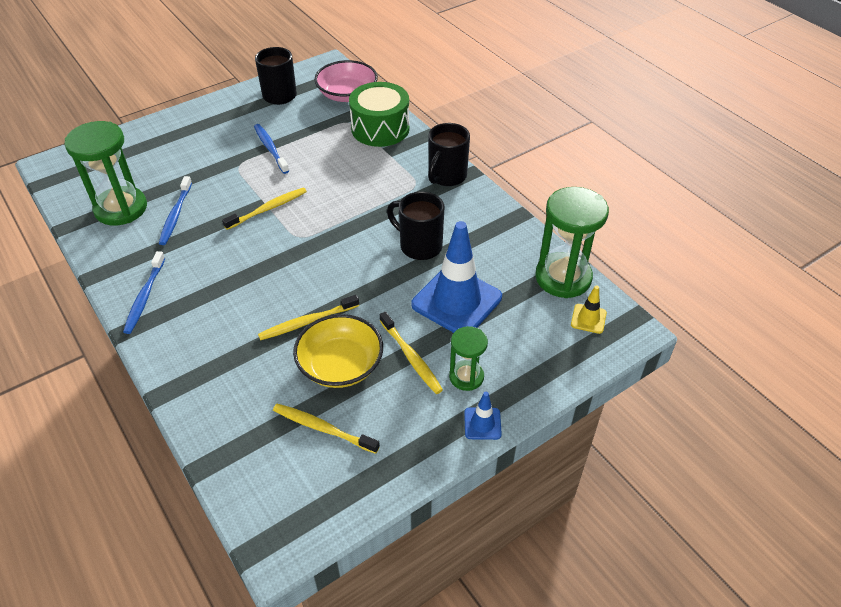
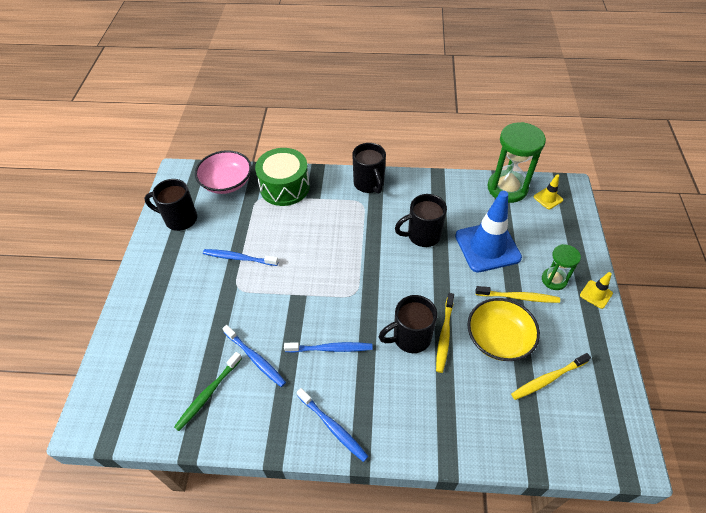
camera: 50 degrees left, 5 degrees up
green hourglass [64,121,147,226] -> green toothbrush [174,352,242,431]
yellow toothbrush [222,187,307,230] -> none
blue traffic cone [464,392,502,440] -> yellow traffic cone [580,272,613,309]
none -> blue toothbrush [284,342,373,353]
none -> black mug [379,295,437,353]

